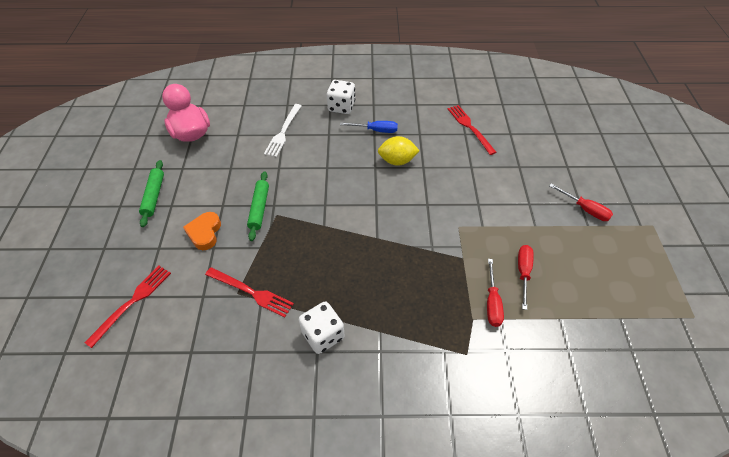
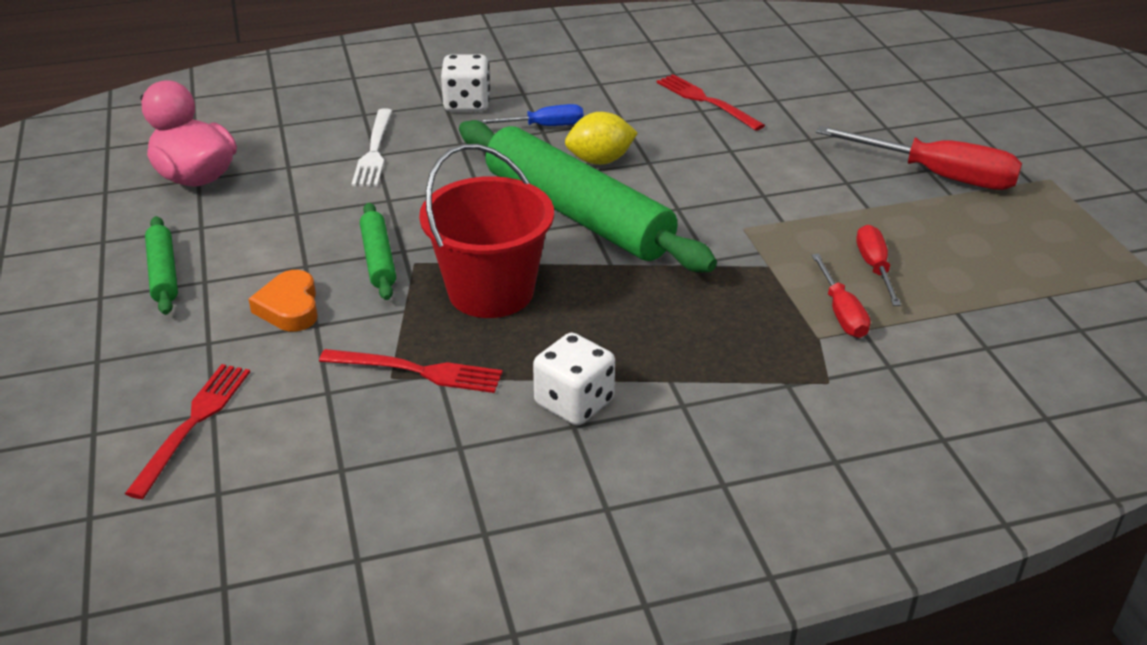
camera: 15 degrees left, 15 degrees down
red screwdriver [549,184,613,221] -> red screwdriver [816,126,1022,190], size x1.79
none -> red bucket [419,144,554,318]
none -> green rolling pin [459,120,717,272]

